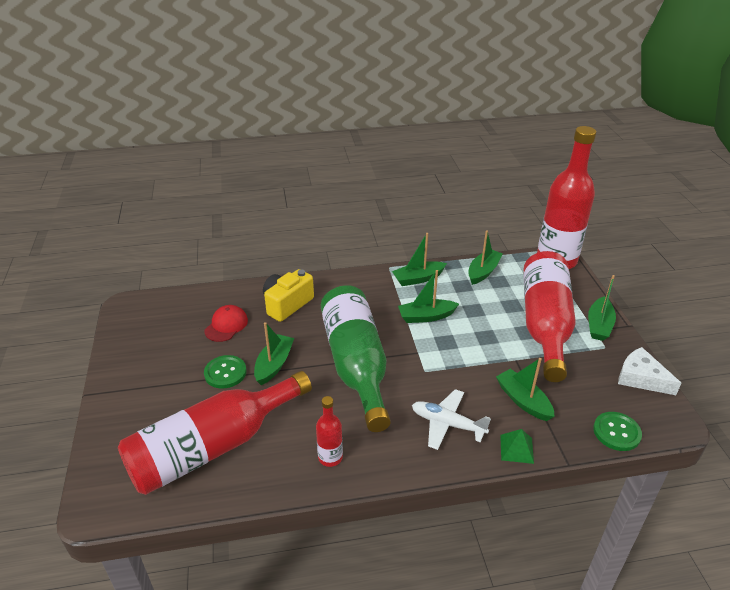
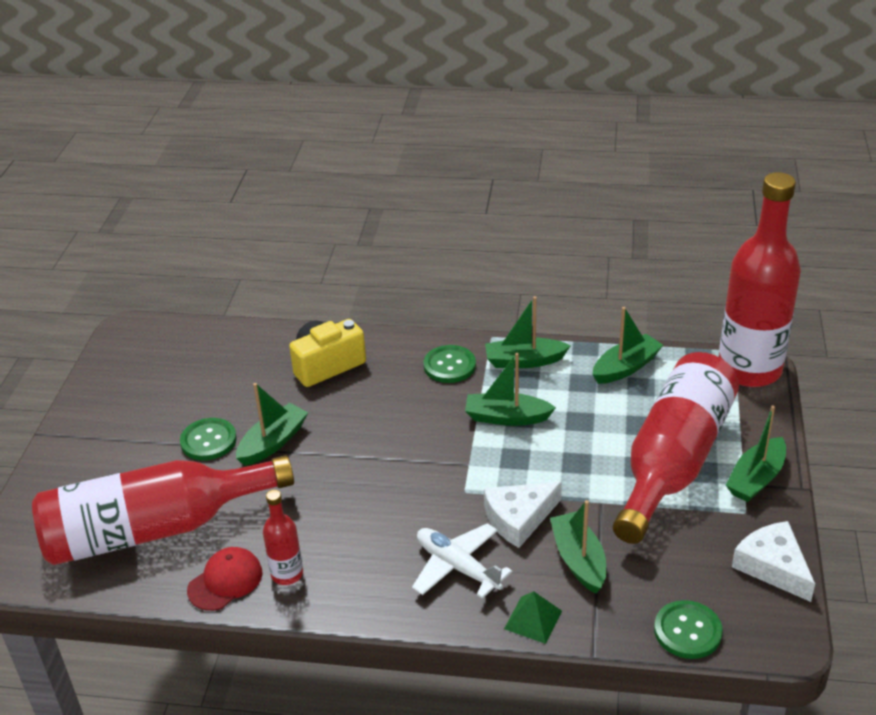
camera: 20 degrees right, 0 degrees up
red cap [204,305,248,342] -> red cap moved to [187,547,263,611]
green bottle [321,285,391,432] -> none
none -> green button [423,345,476,383]
none -> white cheese [484,482,562,548]

